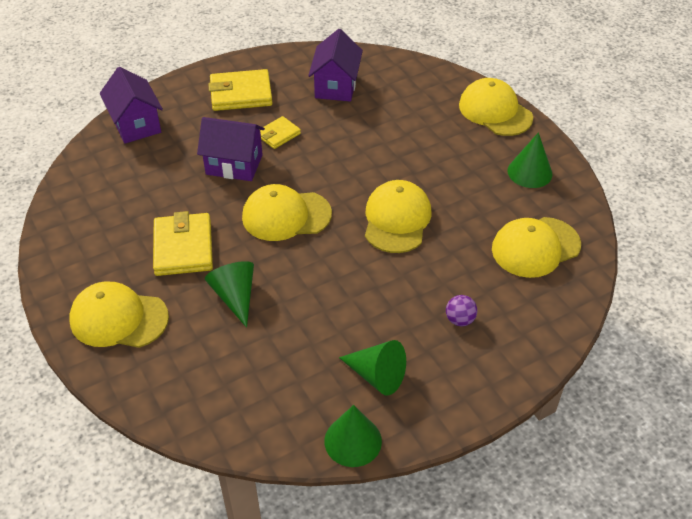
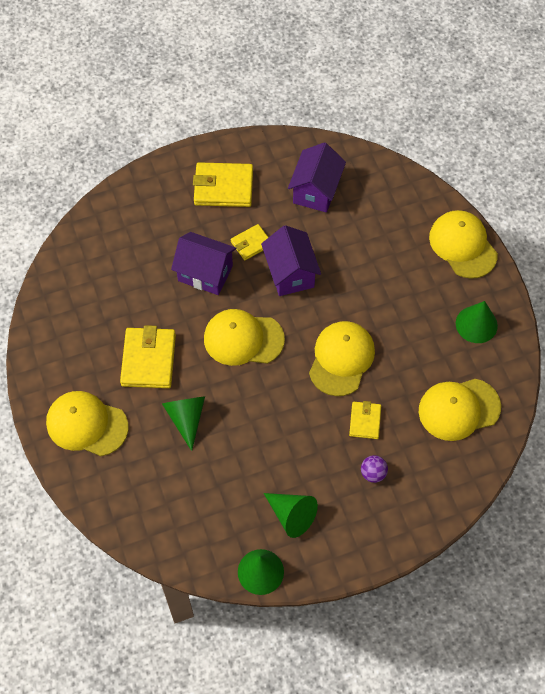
camera: 10 degrees right, 15 degrees up
purple house [100,67,163,144] -> purple house moved to [261,225,321,296]
none -> yellow wallet [349,401,381,439]

